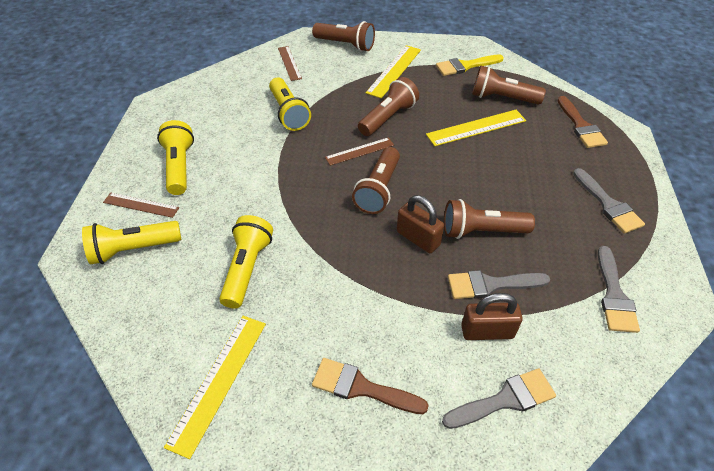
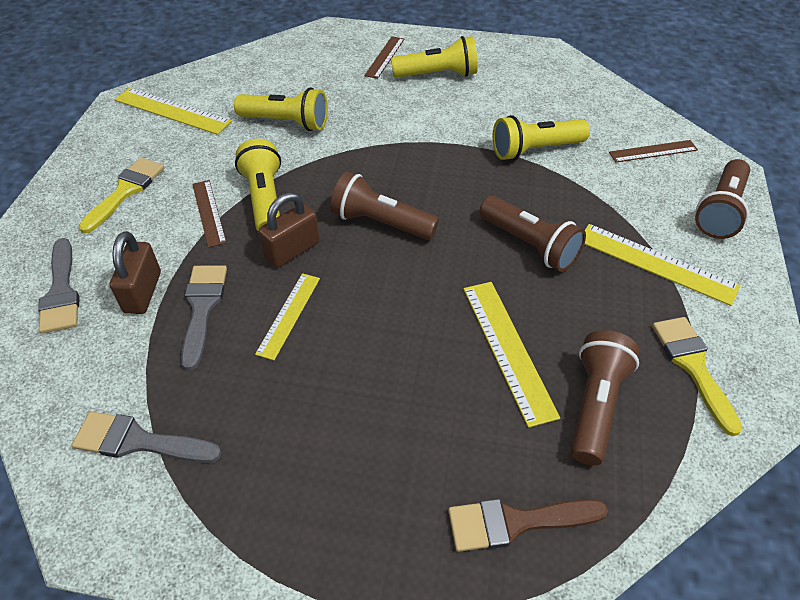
camera: 95 degrees right, 0 degrees up
yellow flashlight [82,221,181,265] -> yellow flashlight moved to [235,139,281,231]
brown brush [312,358,429,414] -> yellow brush [79,158,164,233]
brown ruler [325,137,394,166] -> brown ruler moved to [192,180,227,247]
brown flashlight [444,199,535,239] -> yellow ruler [255,273,320,360]
grey brush [573,168,645,234] -> none

